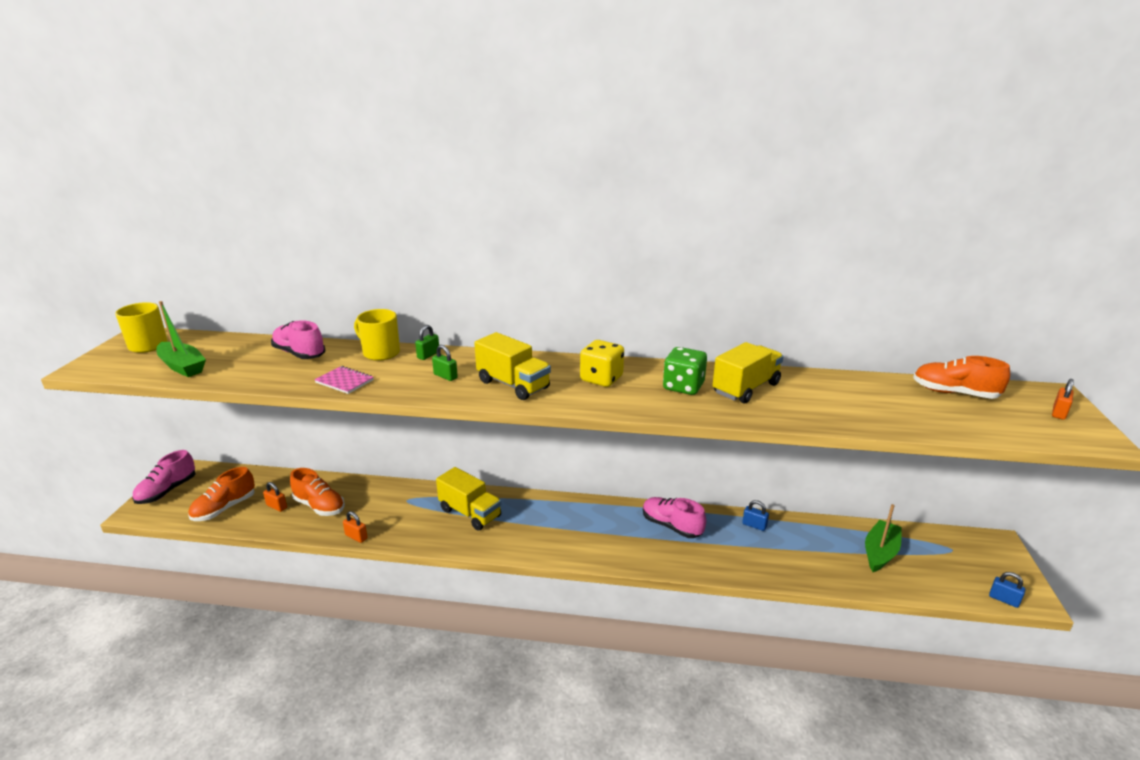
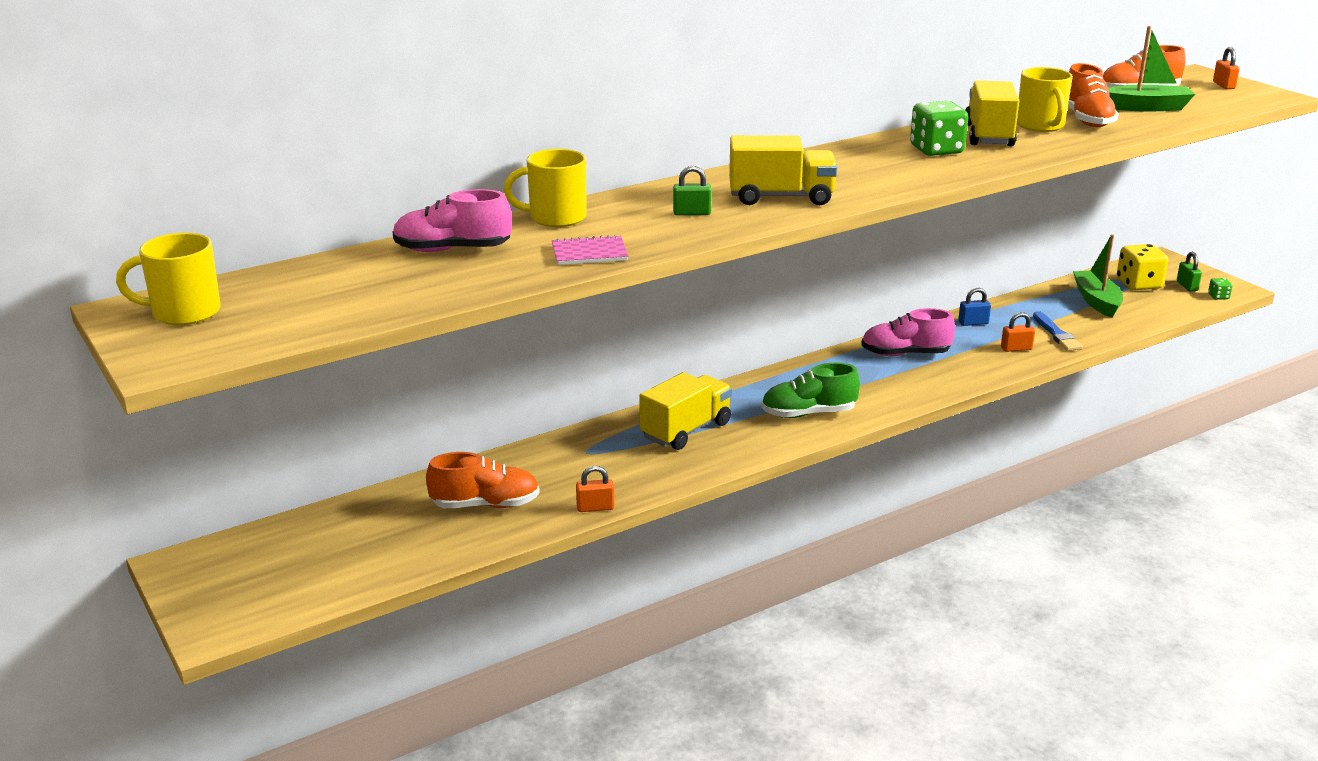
camera: 40 degrees left, 0 degrees up
pink shoe [132,450,196,504] -> none
green boat [156,301,206,377] -> green boat moved to [1108,26,1195,112]
orange shoe [188,467,255,521] -> orange shoe moved to [1068,63,1119,127]
orange padlock [263,482,287,512] -> orange padlock moved to [1001,312,1035,352]
green padlock [415,325,439,360] -> green padlock moved to [1177,252,1202,291]
yellow truck [436,467,501,530] -> yellow truck turned 45 degrees counterclockwise [639,372,732,450]
yellow dice [580,340,624,387] -> yellow dice moved to [1117,244,1168,290]
blue padlock [989,572,1025,608] -> green dice [1208,278,1232,299]
none -> green shoe [762,363,860,418]
none -> yellow mug [1017,67,1073,132]
none -> blue brush [1033,311,1083,351]

